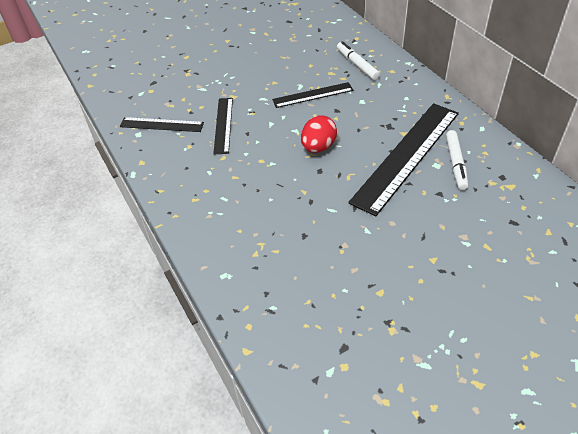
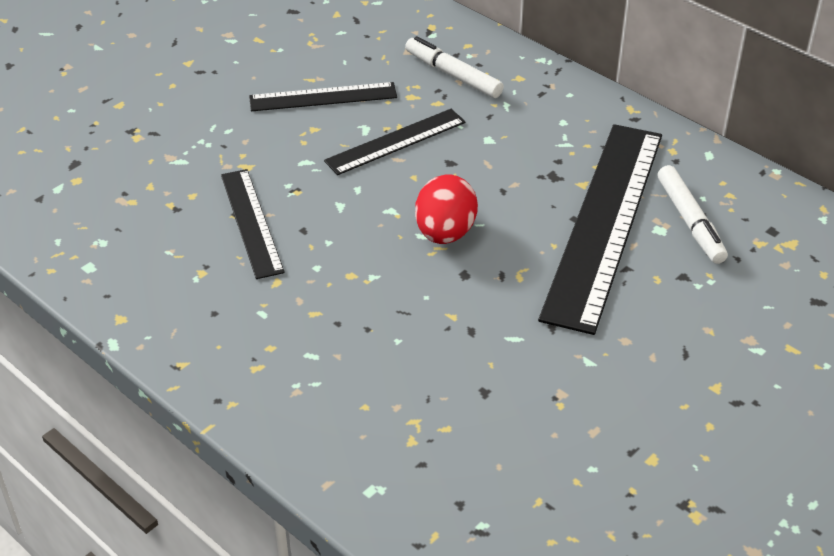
camera: 20 degrees left, 5 degrees down
black ruler [120,117,204,132] -> black ruler moved to [249,82,397,111]

